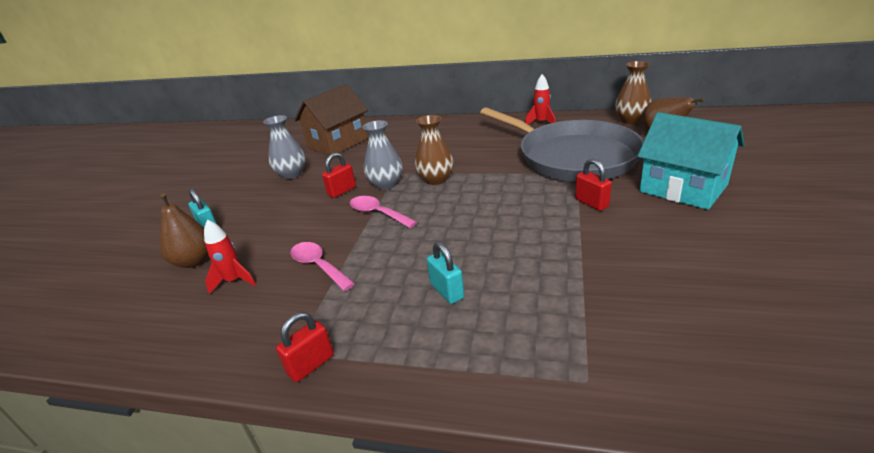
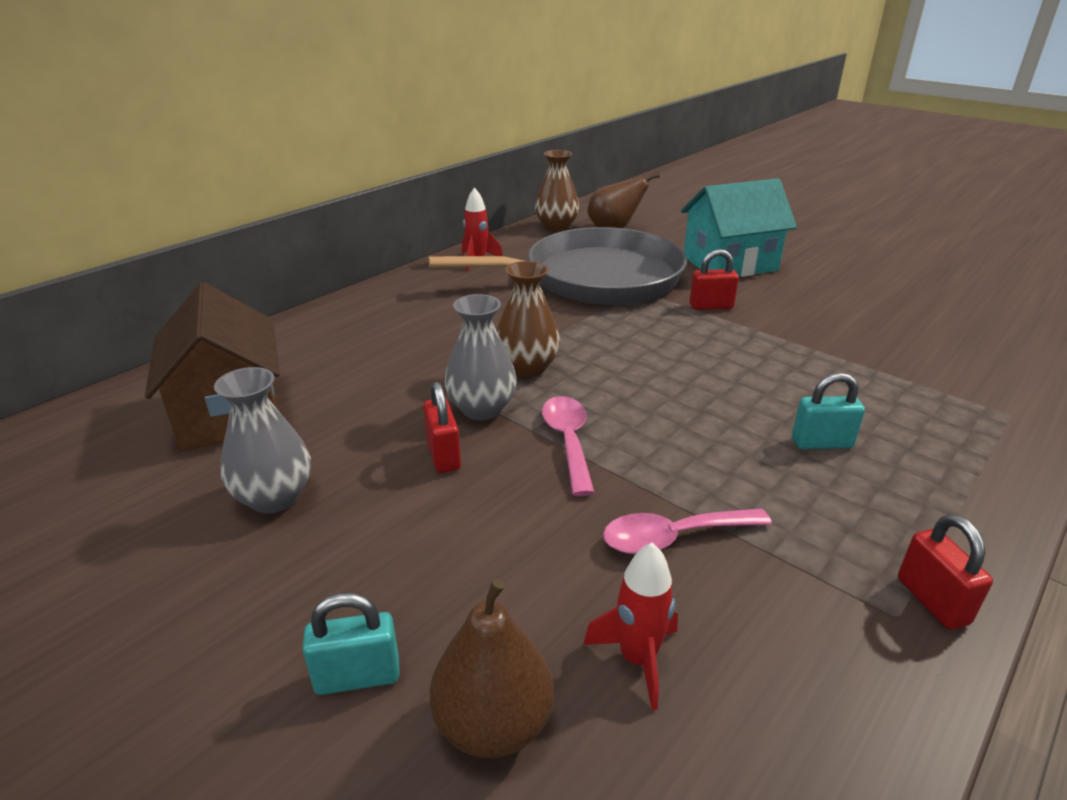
camera: 65 degrees left, 0 degrees up
pink spoon [350,196,417,228] -> pink spoon turned 105 degrees clockwise [542,396,595,496]

